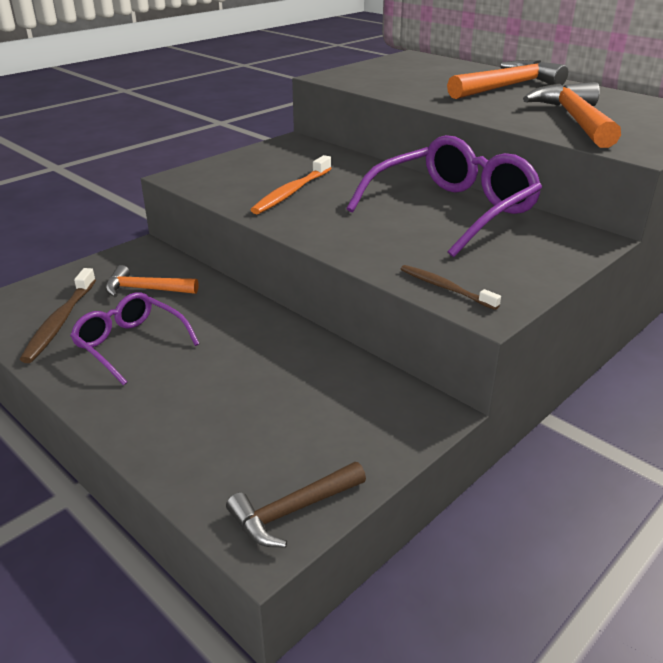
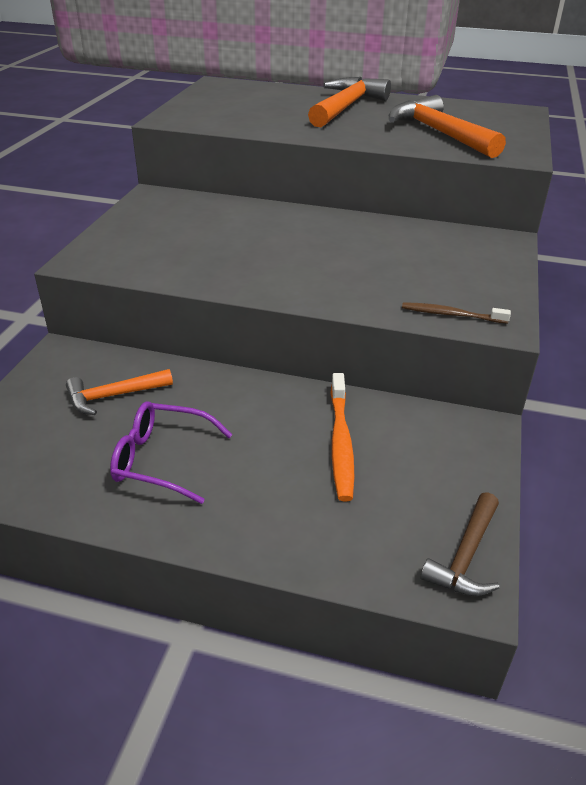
camera: 30 degrees left, 5 degrees up
brown toothbrush [20,268,96,363] -> none
orange toothbrush [251,155,332,214] -> orange toothbrush moved to [330,373,354,501]
purple glasses [347,135,542,257] -> none

